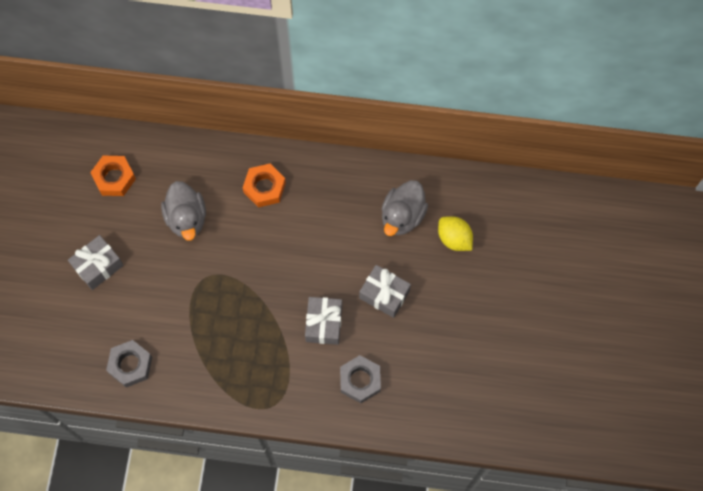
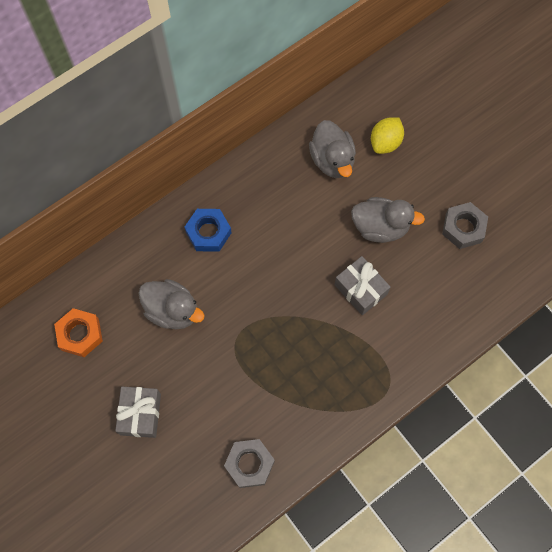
camera: 45 degrees left, 0 degrees up
orange nut [243,164,286,207] -> blue nut [185,209,232,252]
grey nut [340,355,381,403] -> grey nut moved to [442,202,488,249]
grey gift [359,265,411,318] -> grey duck [351,197,425,243]
yellow lemon [438,216,473,251] -> yellow lemon turned 60 degrees counterclockwise [371,117,404,154]

